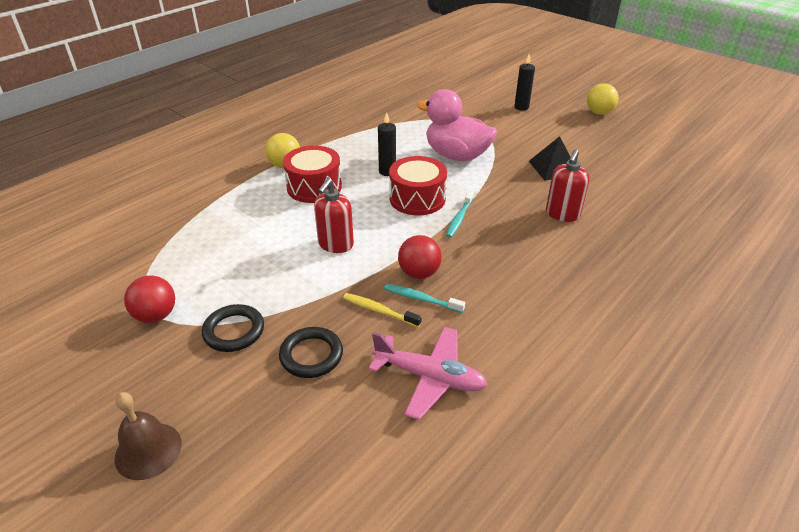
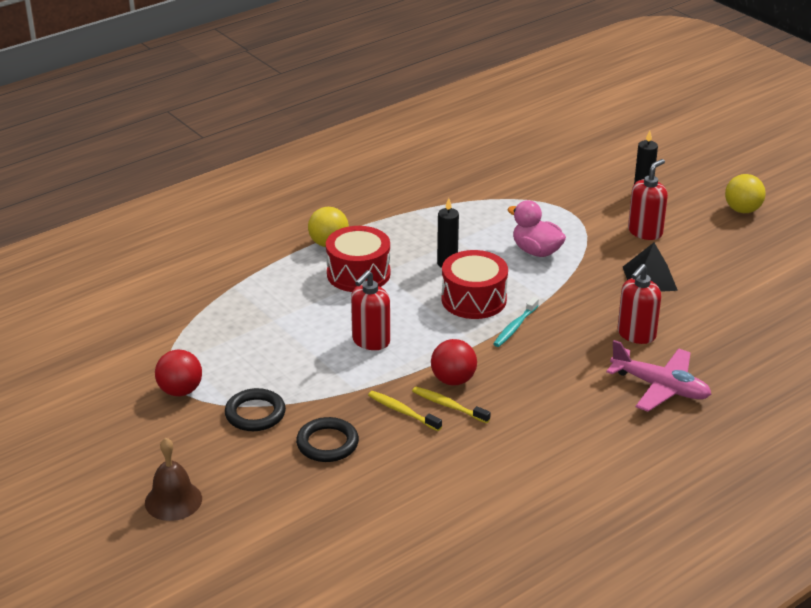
camera: 10 degrees right, 5 degrees down
pink plane [368,327,487,420] -> pink plane moved to [606,340,711,412]
turquoise toothbrush [384,284,465,313] -> yellow toothbrush [412,387,491,423]
pink duck [417,89,497,161] -> pink duck [507,200,566,257], size x0.66
none -> red soap dispenser [628,159,668,240]

